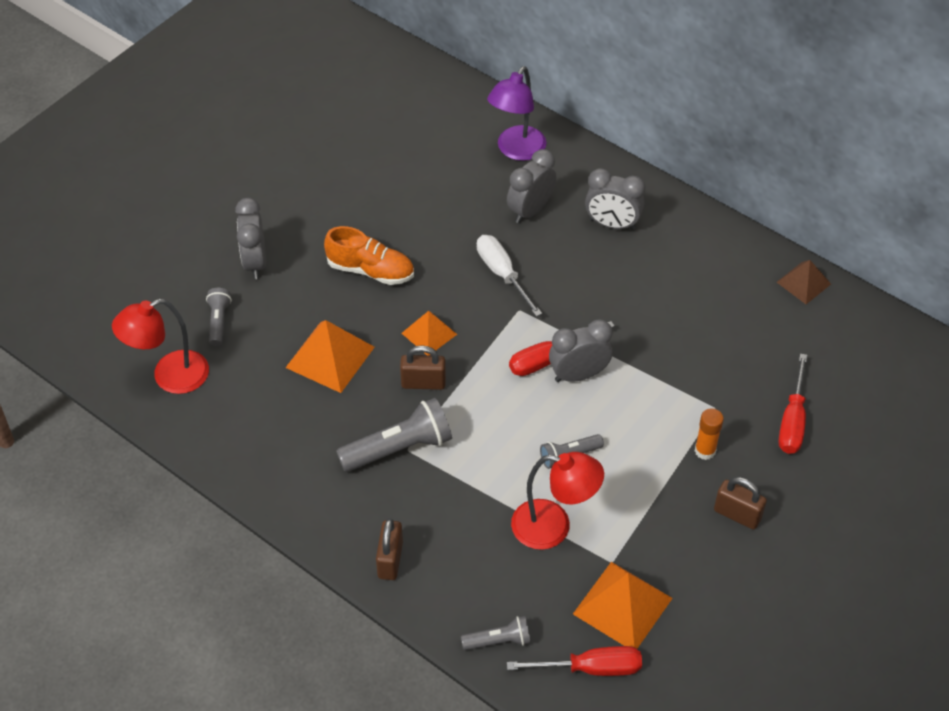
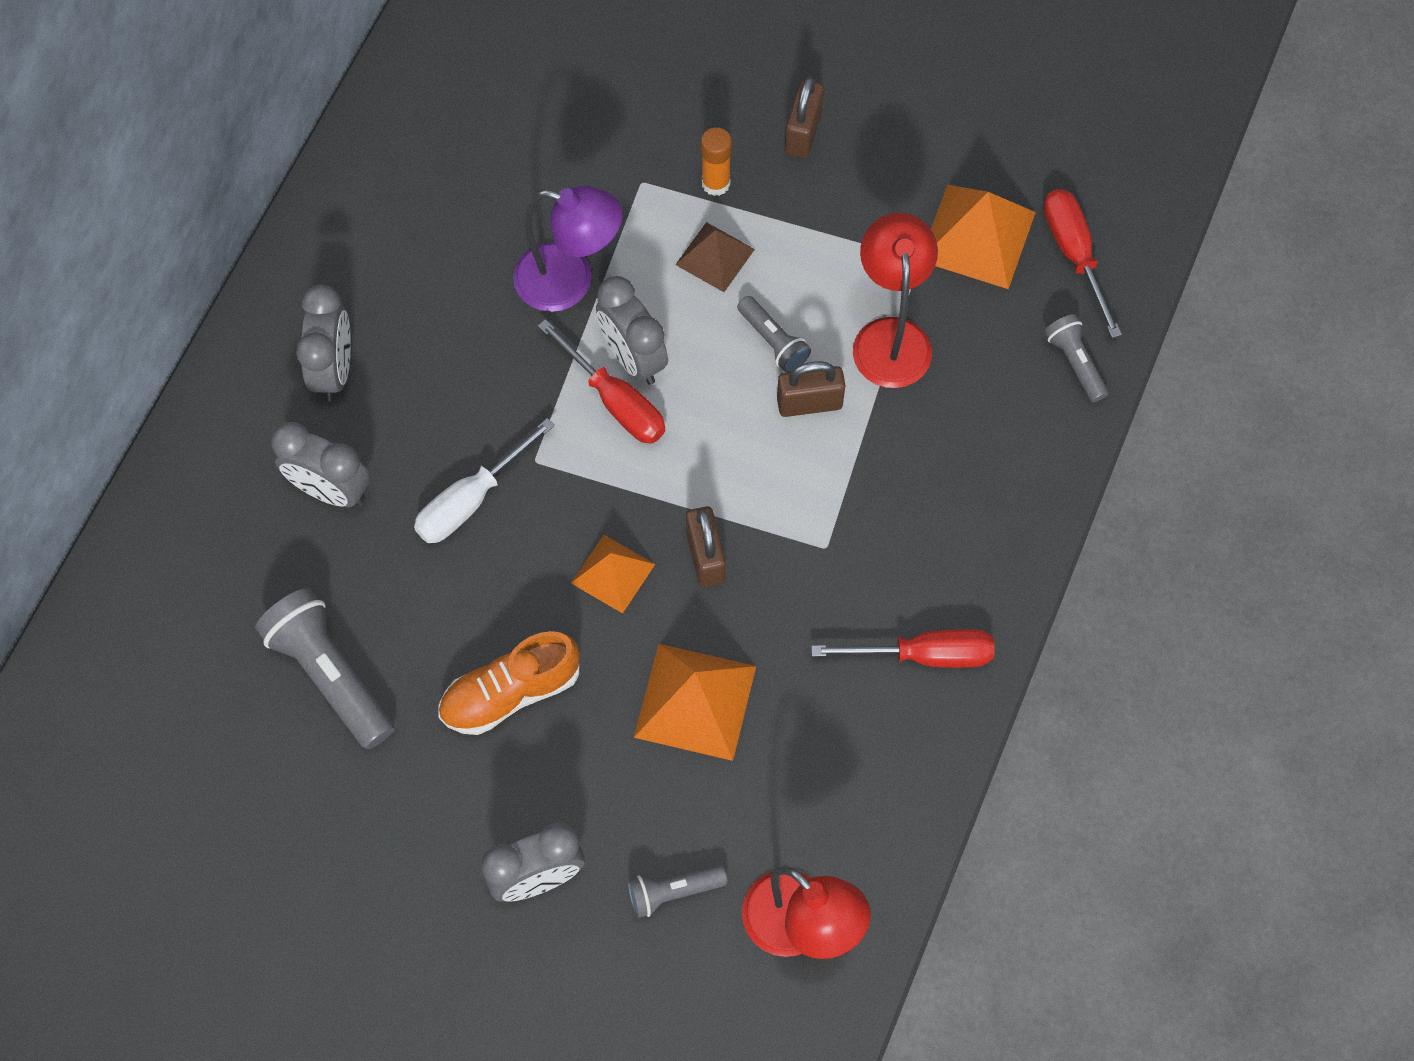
camera: 105 degrees left, 15 degrees up
orange shoe [324,226,414,285] -> orange shoe turned 120 degrees counterclockwise [438,631,580,735]
grey flashlight [336,398,452,472] -> grey flashlight moved to [255,588,394,749]
brown padlock [376,518,403,580] -> brown padlock moved to [777,361,846,417]
purple lamp [487,66,546,161] -> purple lamp moved to [513,185,623,312]
brown pyramid [777,260,831,304] -> brown pyramid moved to [675,222,755,292]
red screwdriver [779,353,808,454] -> red screwdriver moved to [811,629,994,668]

